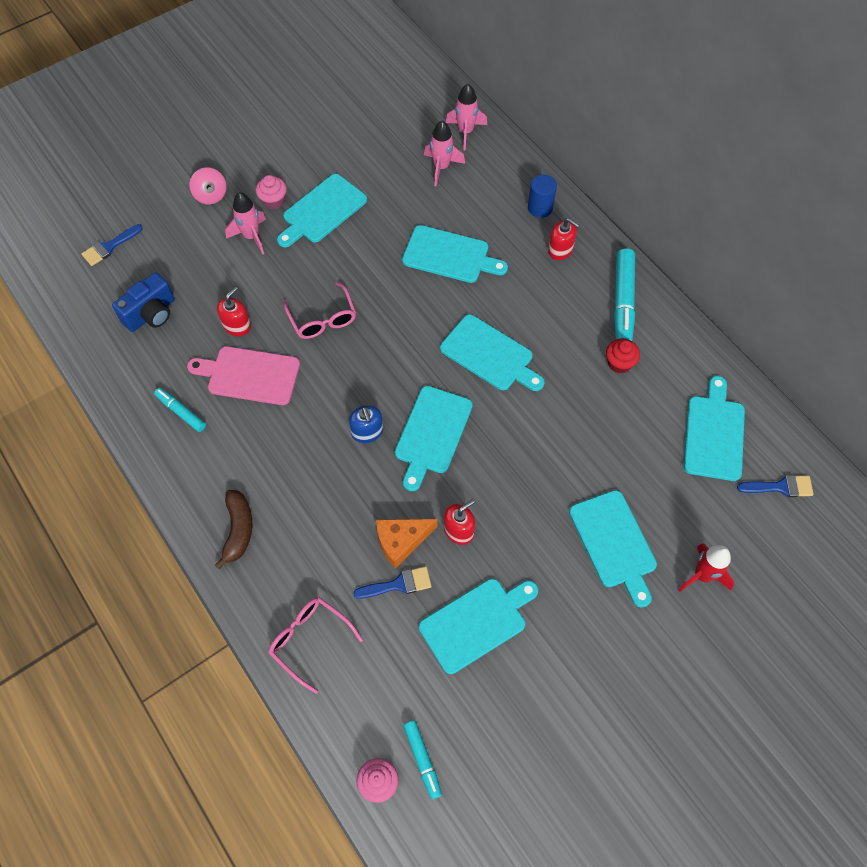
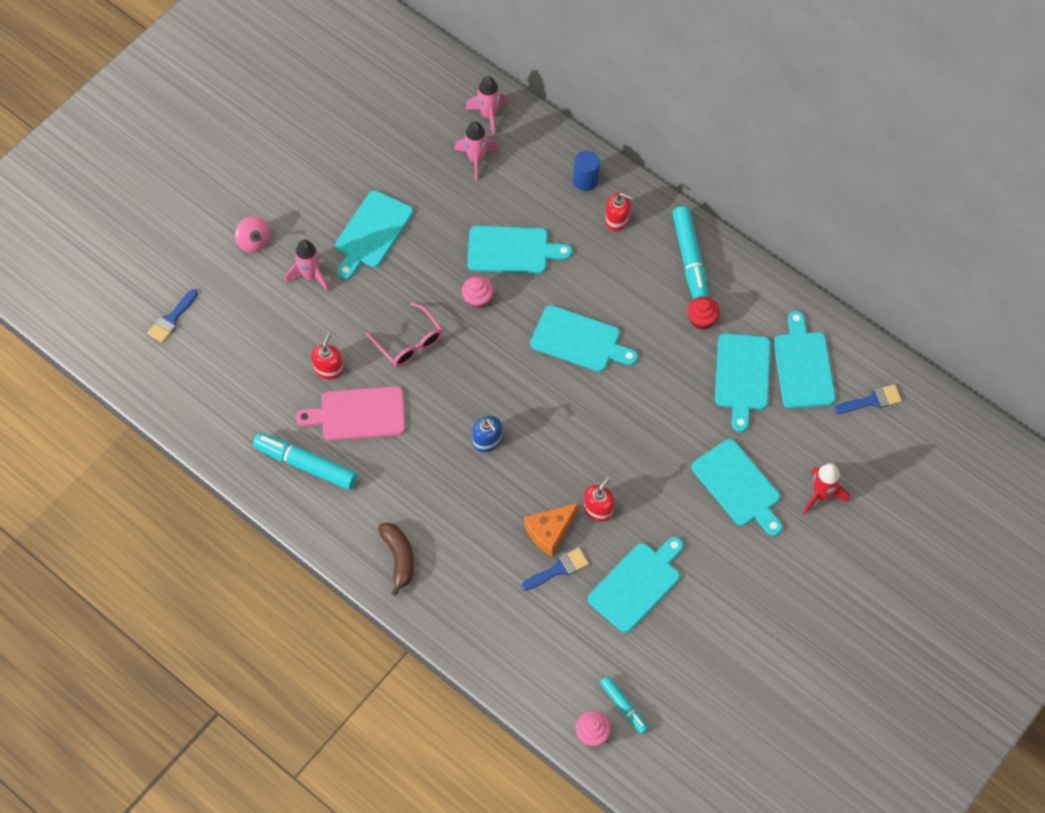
camera: 15 degrees left, 0 degrees up
blue camera [112,272,175,332] -> none
turquoise marker [154,388,206,432] -> turquoise marker [253,433,357,490], size x1.74
pink cupcake [256,175,287,209] -> pink cupcake moved to [462,276,494,309]
pink glasses [269,597,363,694] -> none
turquoise cutting board [395,386,473,491] -> turquoise cutting board moved to [715,333,770,432]

